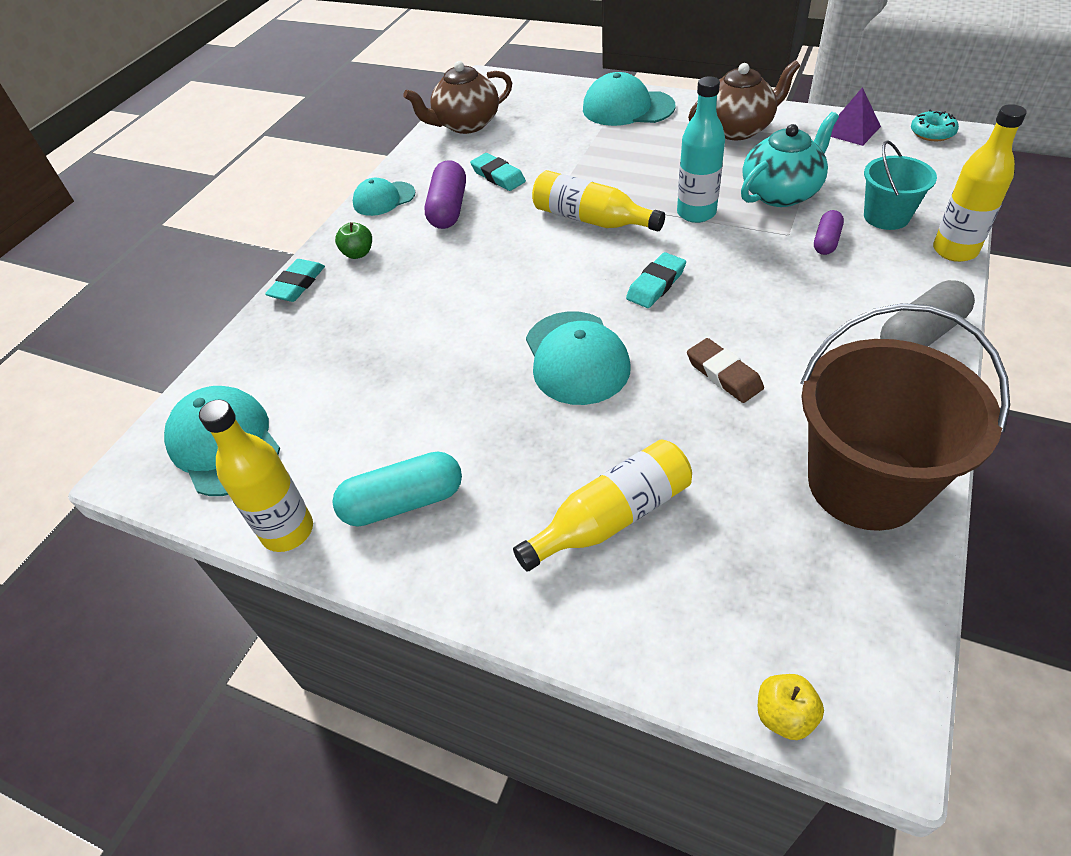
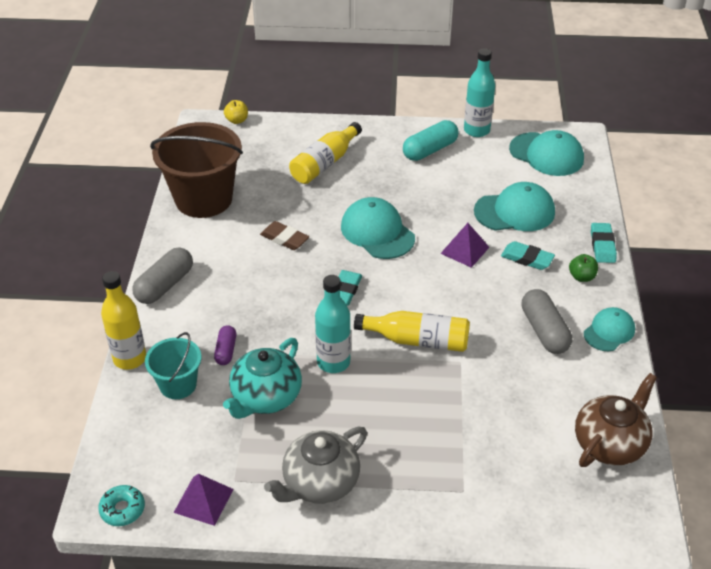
camera: 155 degrees right, 5 degrees down
yellow bottle [199,400,313,552] -> turquoise bottle [464,48,495,137]
purple capsule [425,160,466,229] -> grey capsule [522,289,572,354]
turquoise eraser [470,153,526,191] -> turquoise eraser moved to [501,241,555,270]
turquoise cap [583,72,675,126] -> turquoise cap moved to [474,182,555,231]
brown teapot [688,60,800,140] -> grey teapot [264,427,367,504]
none -> purple pyramid [440,223,489,268]

